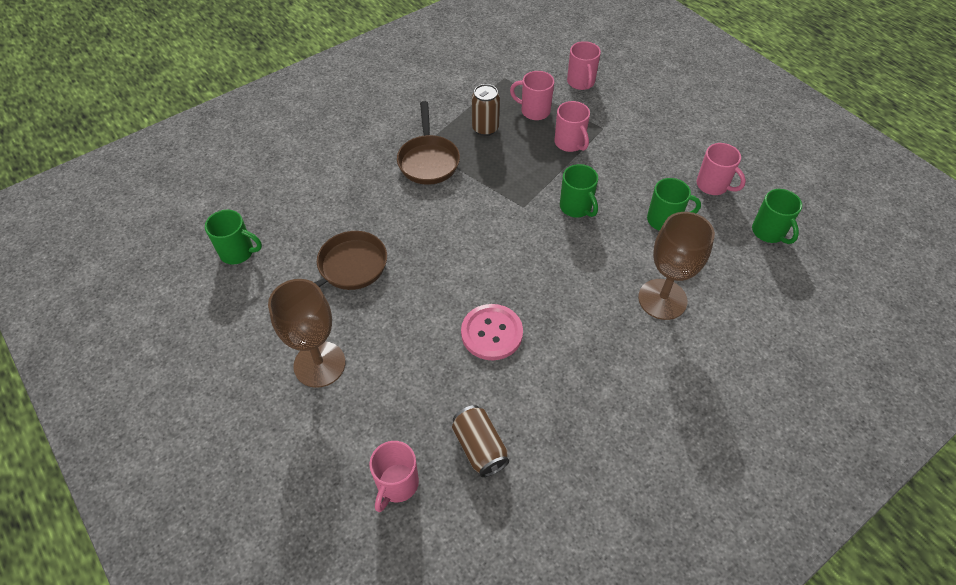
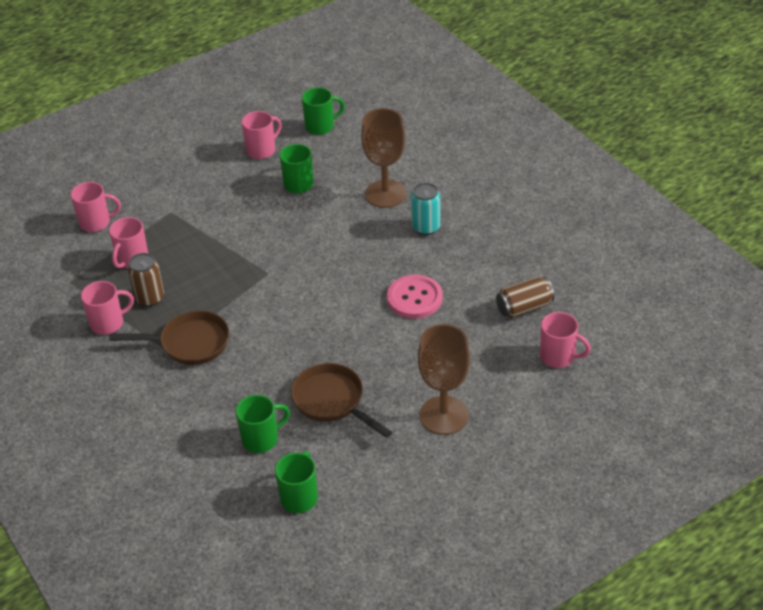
camera: 85 degrees left, 10 degrees down
pink mug [555,101,590,152] -> pink mug moved to [81,281,134,335]
green mug [560,164,598,217] -> green mug moved to [236,395,290,453]
none -> turquoise can [411,183,440,235]

